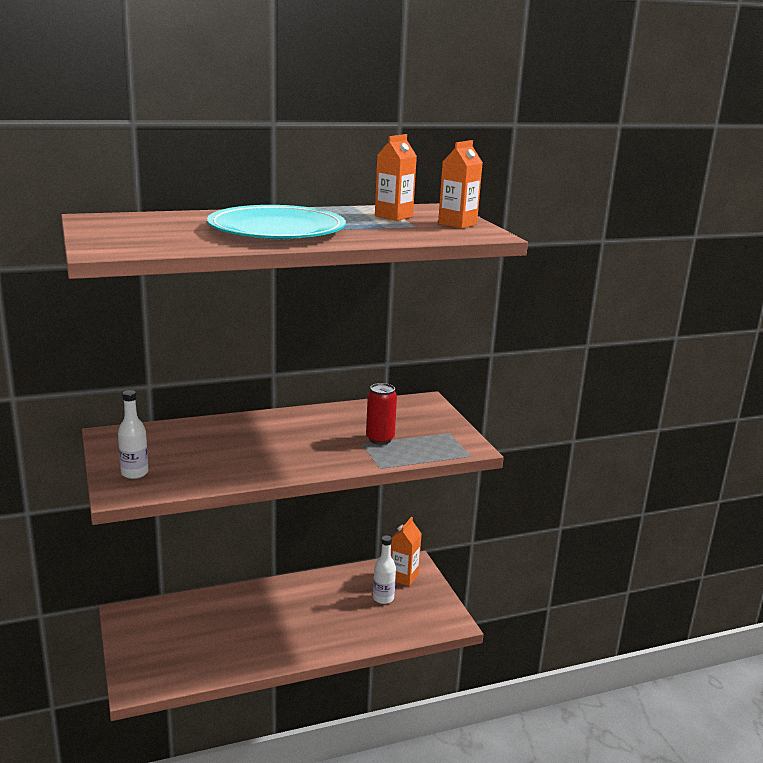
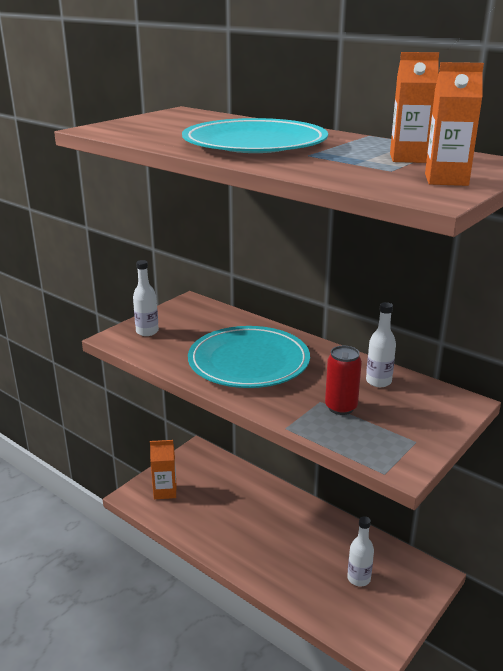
camera: 60 degrees right, 5 degrees up
orange carton [391,517,422,586] -> orange carton moved to [150,440,176,499]
none -> turquoise plate [188,326,310,388]
none -> white bottle [366,302,396,387]

